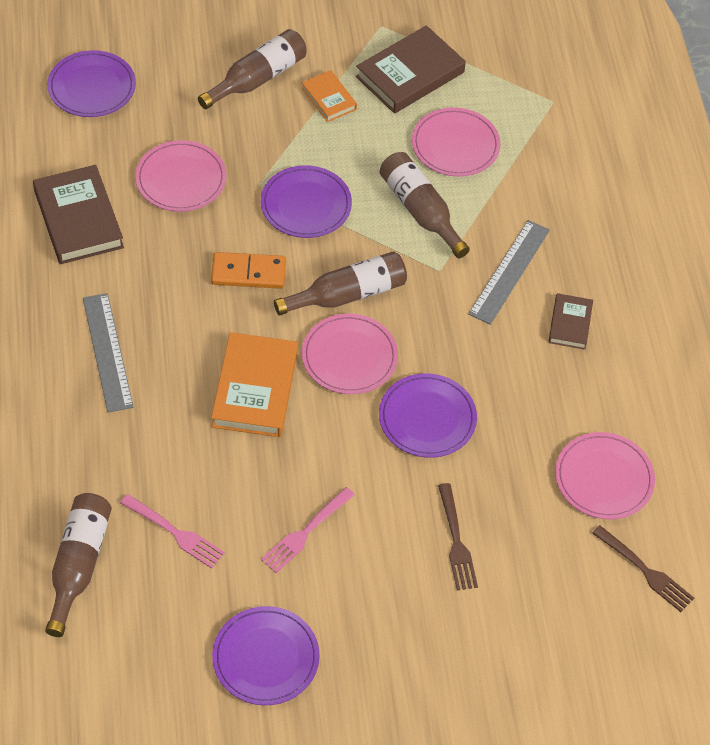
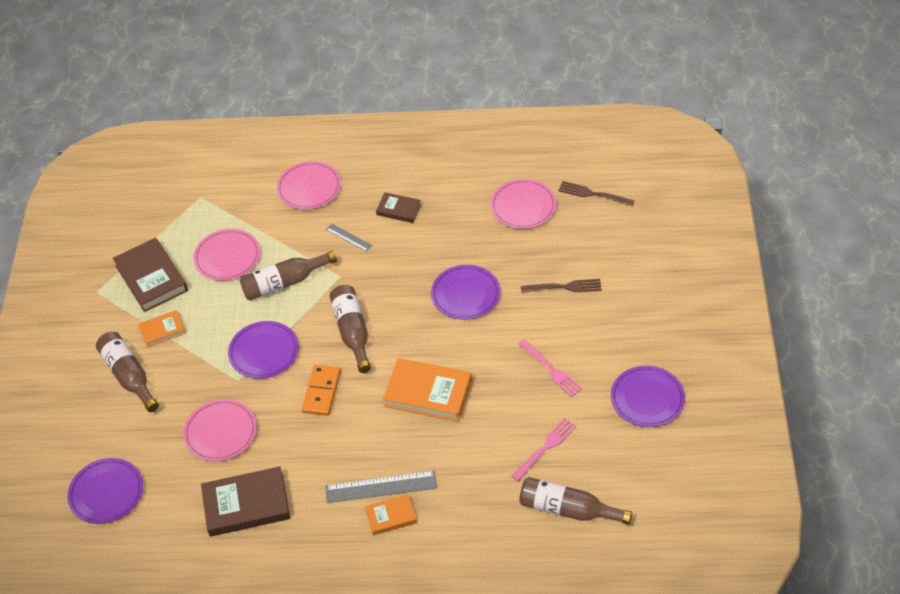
camera: 75 degrees left, 5 degrees down
pink plate [302,314,398,394] -> pink plate moved to [276,161,341,210]
grey ruler [468,220,550,325] -> grey ruler [326,224,372,252], size x0.54
brown fork [592,525,694,612] -> brown fork turned 120 degrees counterclockwise [558,181,635,206]
none -> orange book [365,494,417,535]

